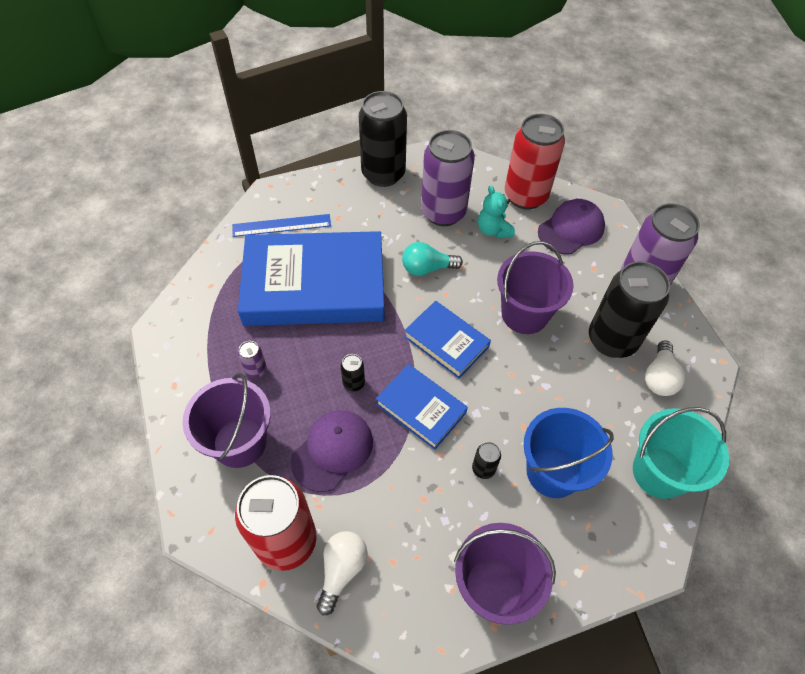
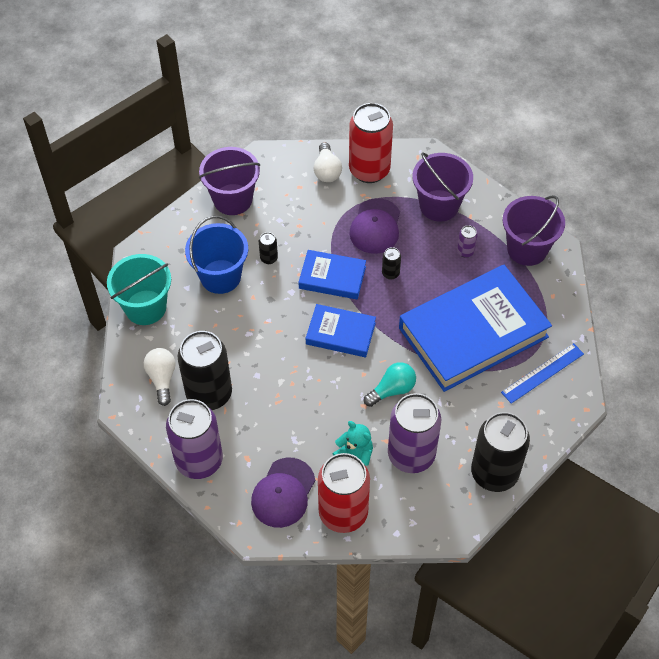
camera: 155 degrees right, 0 degrees up
purple bucket [497,241,574,334] -> purple bucket moved to [503,195,565,266]

